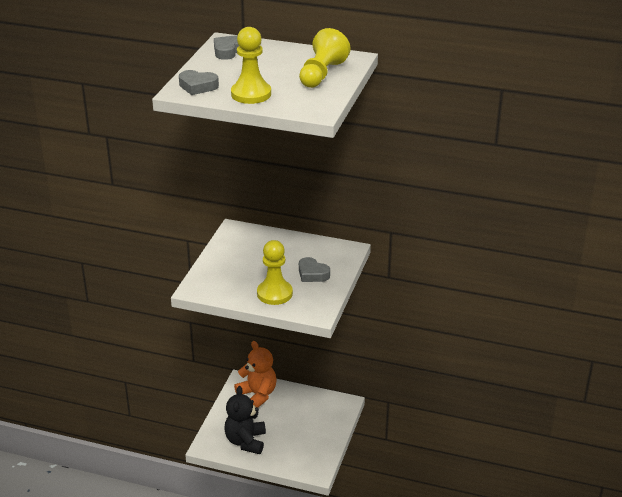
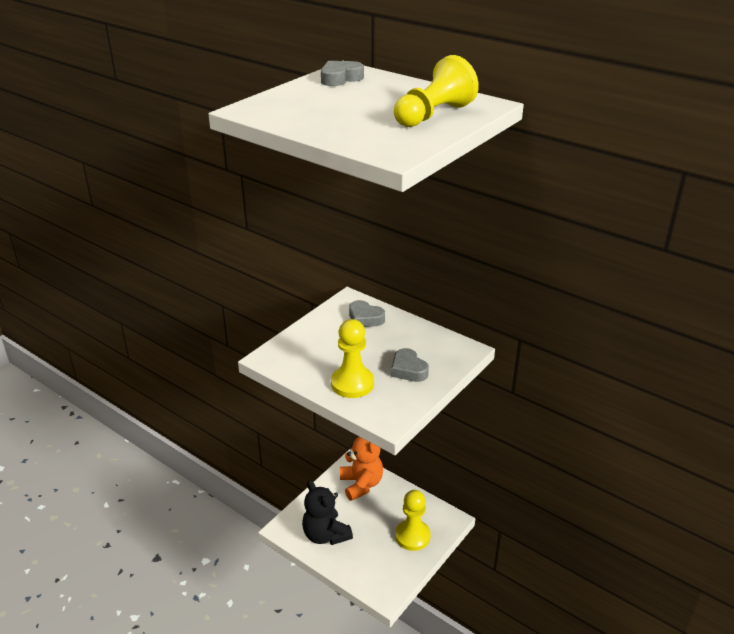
camera: 20 degrees right, 0 degrees up
grey heart [179,70,219,95] -> grey heart moved to [349,300,385,327]
black teddy bear [225,386,266,454] -> black teddy bear turned 60 degrees counterclockwise [302,480,353,545]
yellow pawn [231,27,271,104] -> yellow pawn moved to [395,490,431,551]

